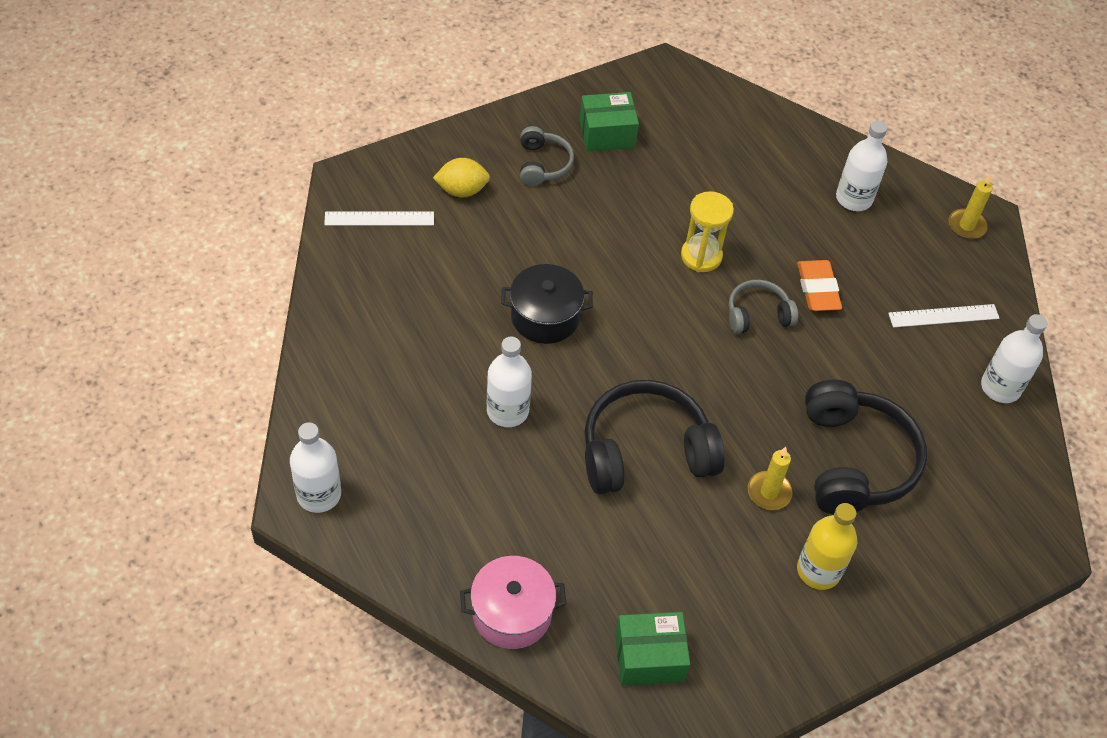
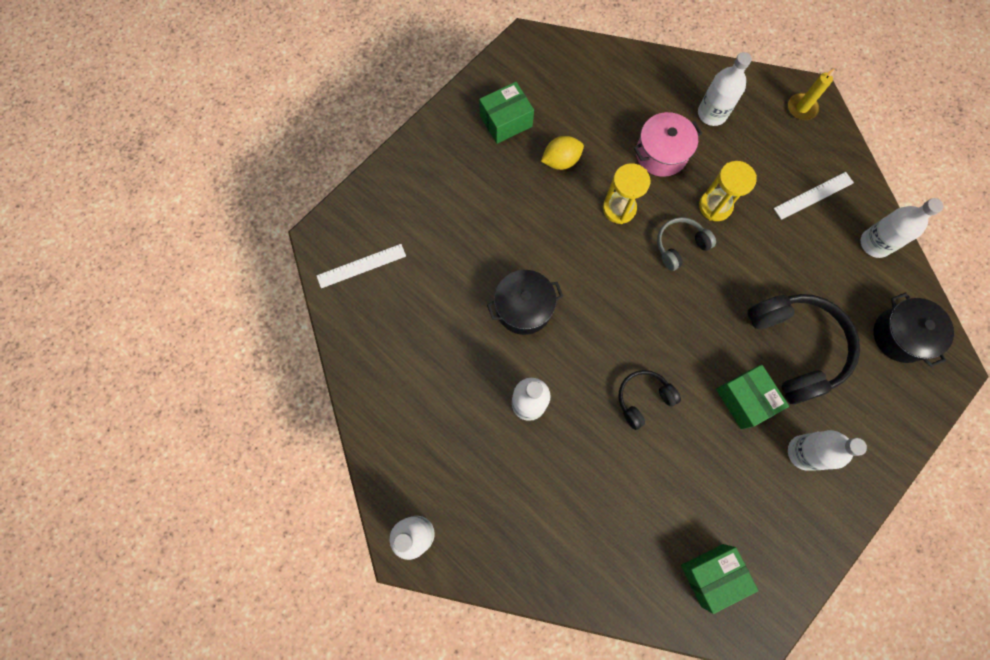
camera: 15 degrees left, 20 degrees up
yellow lemon [433,158,490,197] -> yellow lemon moved to [541,136,584,170]
pink pot [460,556,566,649] -> pink pot moved to [634,112,702,177]
grey headphones [520,126,574,186] -> none
black headphones [584,380,725,495] -> black headphones [618,370,681,430], size x0.53
yellow candle [748,447,792,510] -> green box [716,365,789,429]
orange eraser [797,260,842,311] -> yellow hourglass [699,161,757,221]
yellow bottle [797,503,857,590] -> white bottle [788,430,867,470]
none -> black pot [873,292,954,367]

